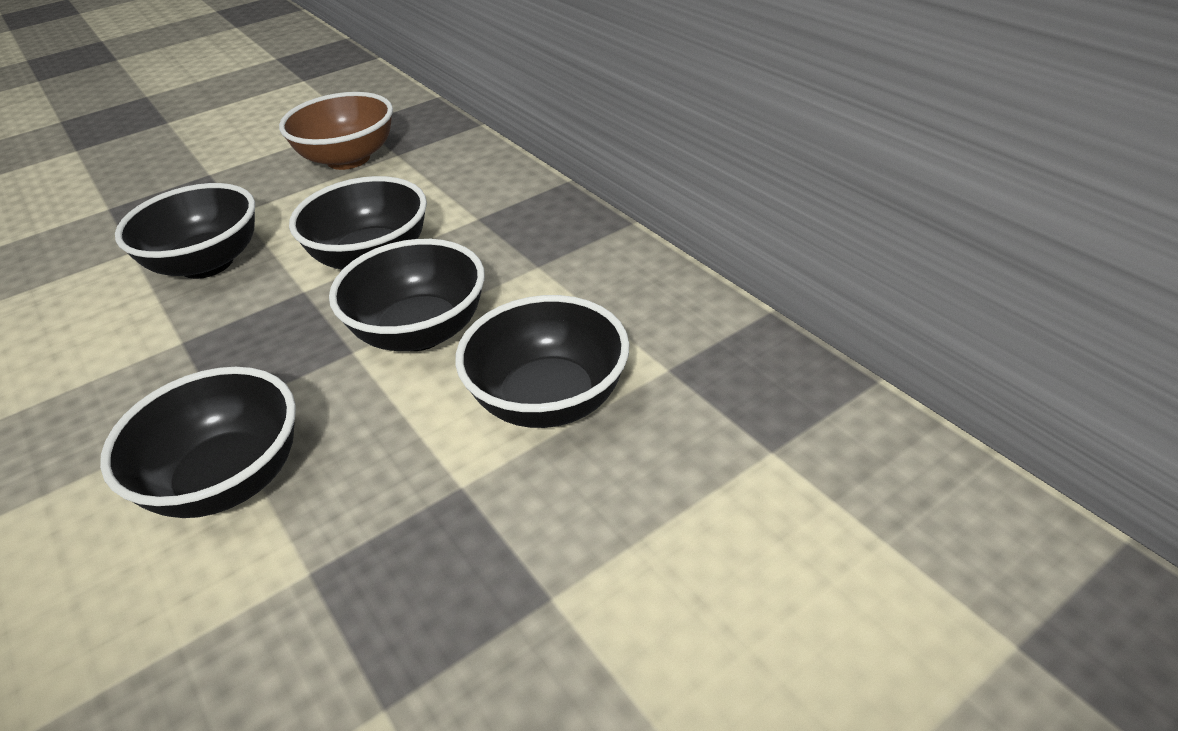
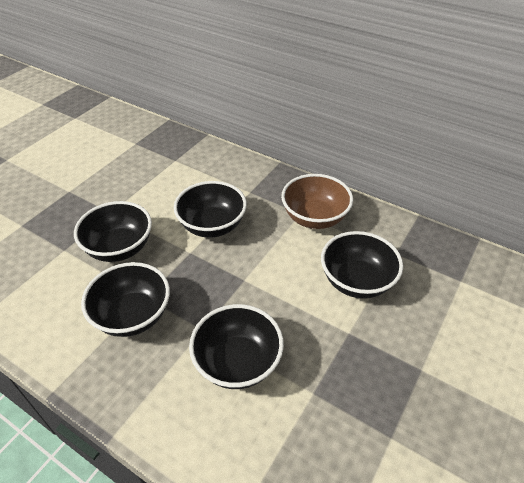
camera: 25 degrees left, 5 degrees up
brown bowl [279,92,393,170] -> brown bowl moved to [281,174,353,229]
black bowl [329,239,485,351] -> black bowl moved to [81,262,170,337]

